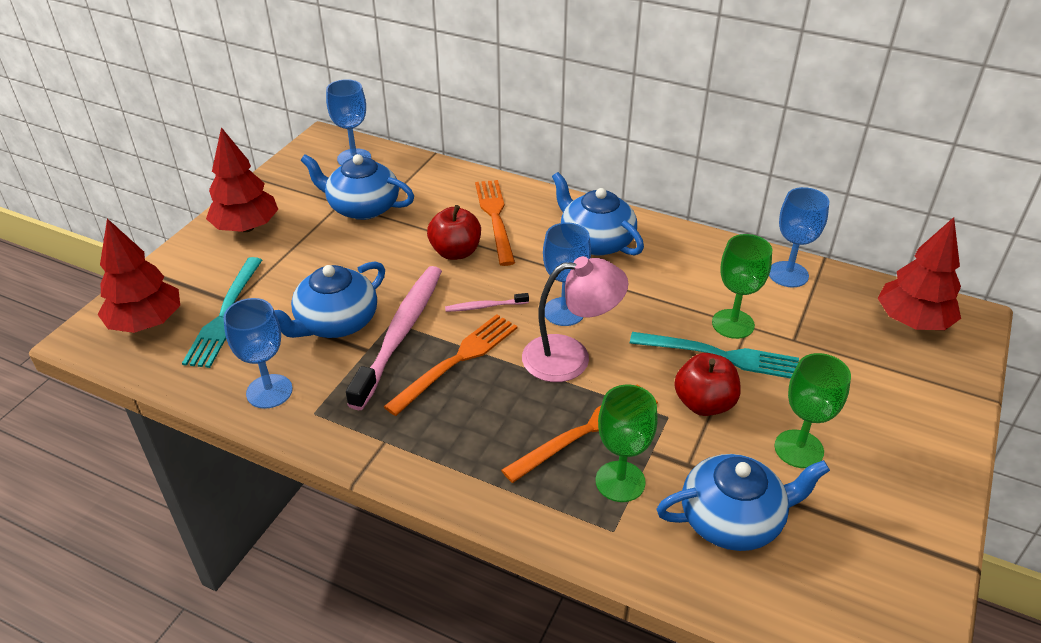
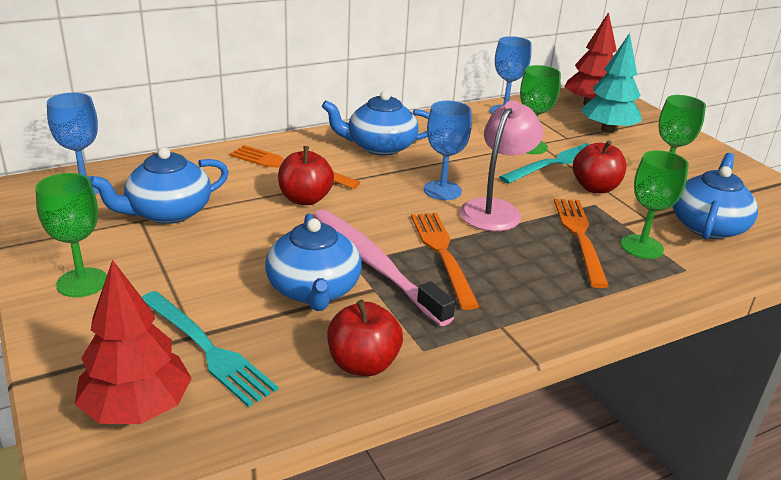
camera: 55 degrees left, 10 degrees down
red tree [206,127,278,232] -> green goblet [35,173,107,297]
blue goblet [223,298,293,409] -> red apple [327,300,403,376]
pink toothbrush [445,293,529,312] -> none
none -> turquoise tree [581,33,642,133]

